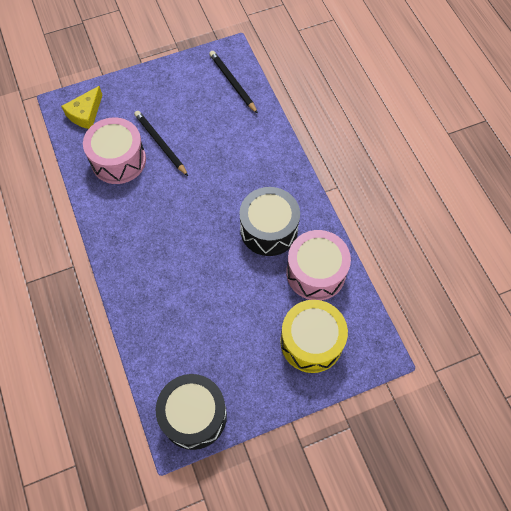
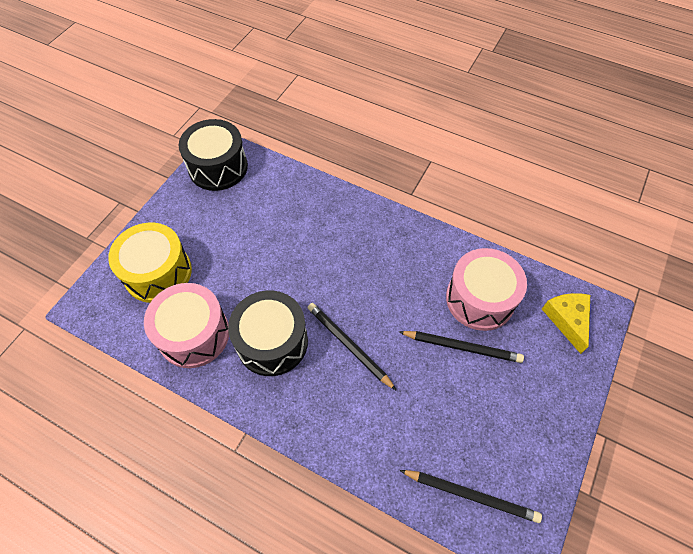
camera: 140 degrees right, 5 degrees down
none -> black pencil [307,303,397,391]

